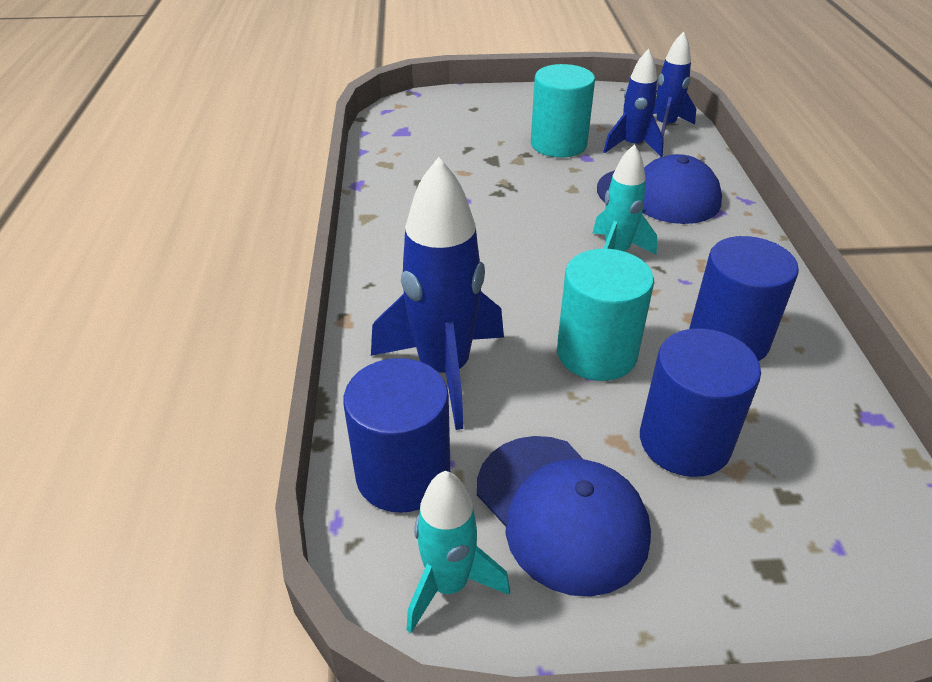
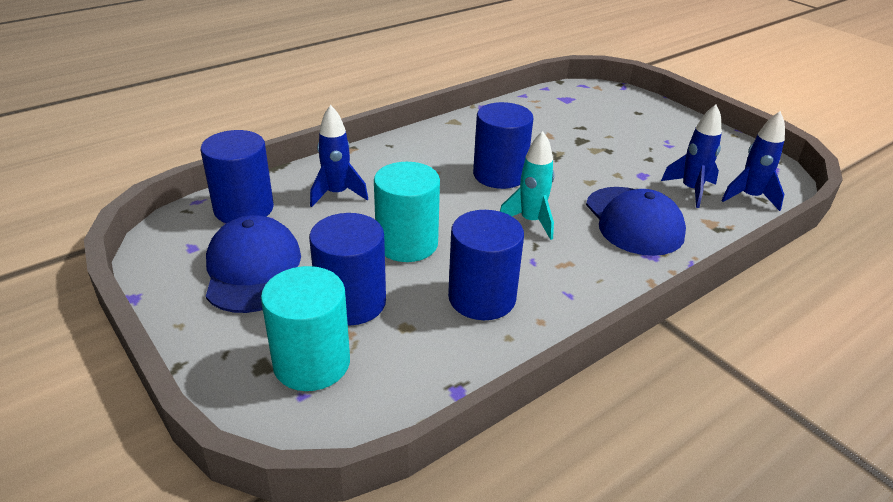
camera: 55 degrees right, 5 degrees down
blue rocket [371,157,504,430] -> blue rocket [310,105,368,207], size x0.60
turquoise rocket [407,471,510,633] -> none
blue cap [477,436,651,597] -> blue cap turned 150 degrees clockwise [206,215,301,313]
turquoise cylinder [531,64,595,158] -> turquoise cylinder moved to [261,266,350,391]
none -> blue cylinder [473,102,534,189]

